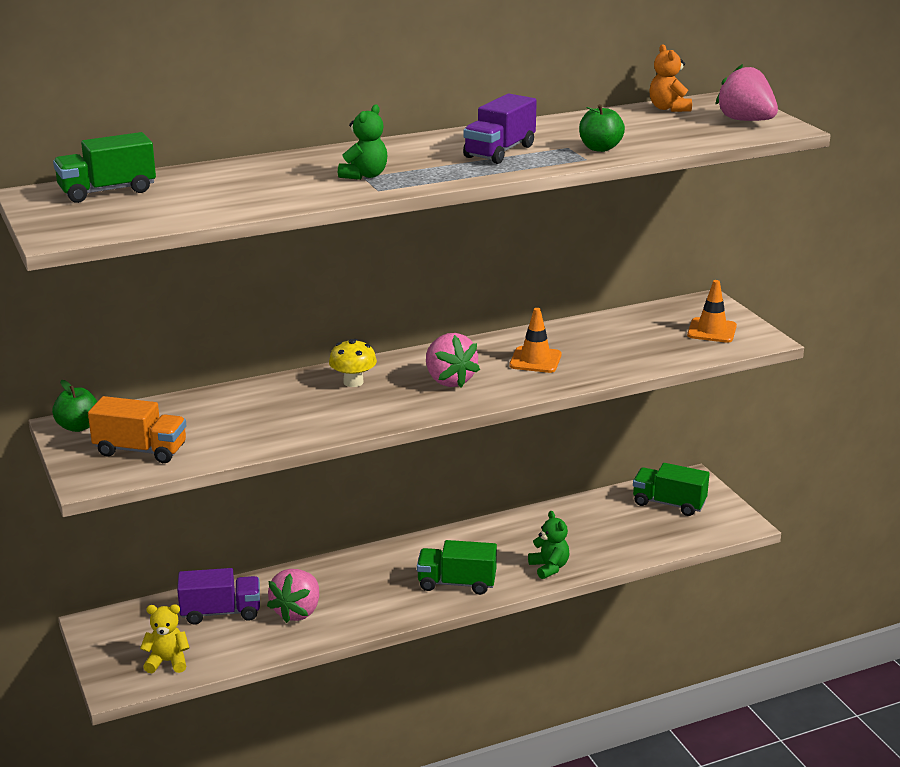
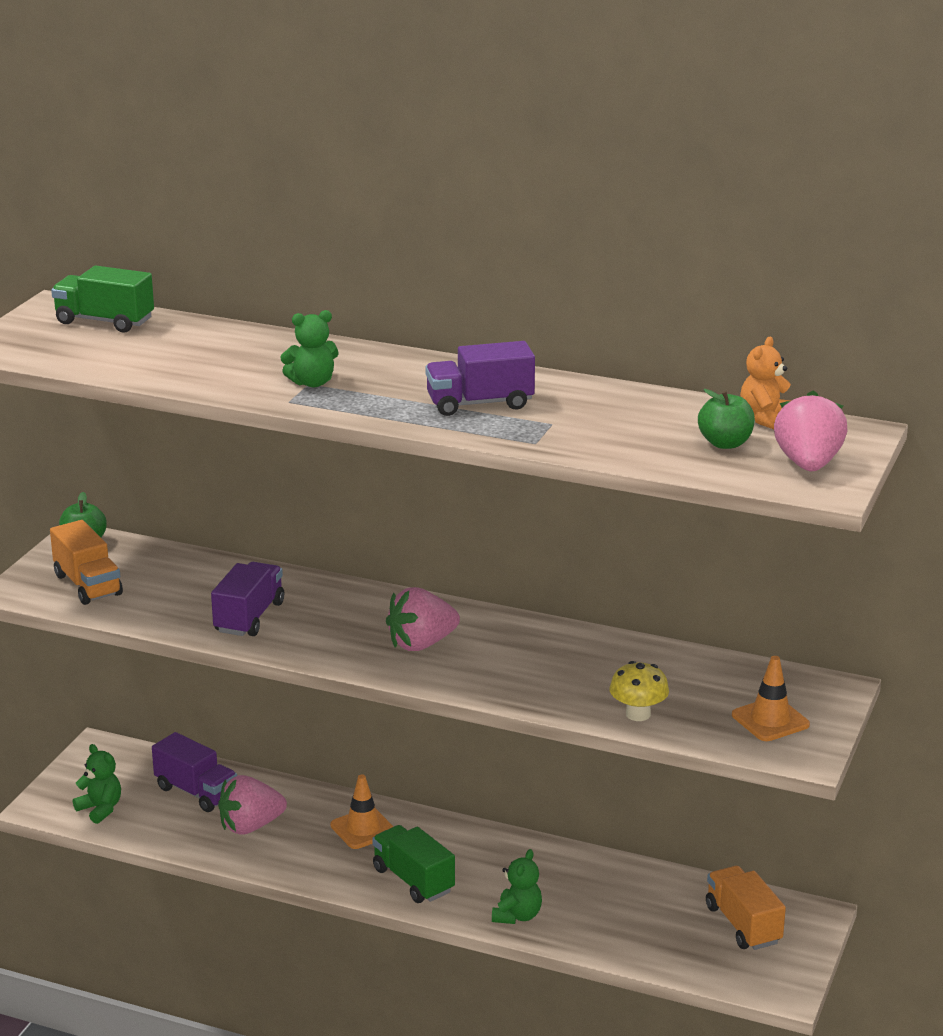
camera: 45 degrees right, 0 degrees up
yellow teddy bear [140,604,190,673] -> green teddy bear [73,744,121,824]
yellow mushroom [329,339,377,387] -> yellow mushroom moved to [609,661,669,721]
pink strawberry [426,333,480,388] -> pink strawberry turned 45 degrees clockwise [386,587,460,651]
orange traffic cone [509,308,562,373] -> orange traffic cone moved to [330,775,394,849]
green apple [579,104,625,152] -> green apple moved to [698,389,755,449]
green truck [633,463,709,516] -> orange truck [706,866,786,950]
none -> purple truck [211,562,284,636]

